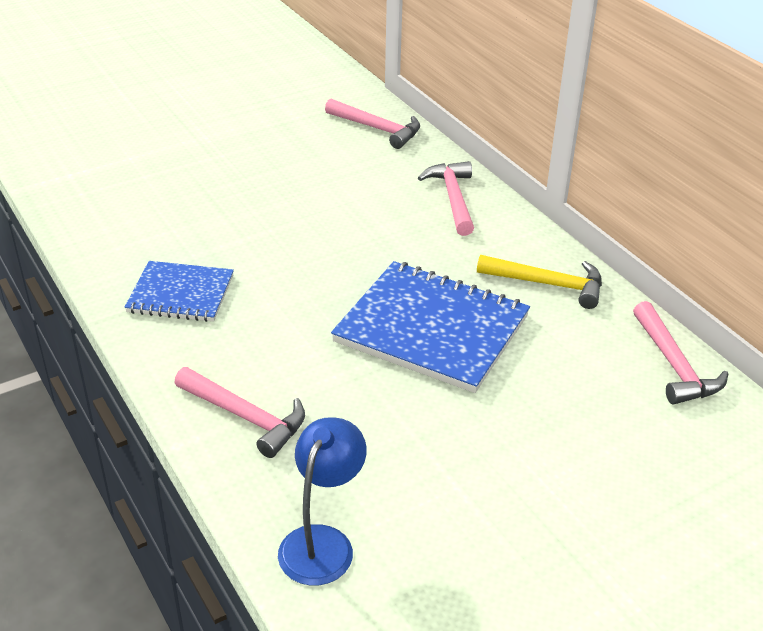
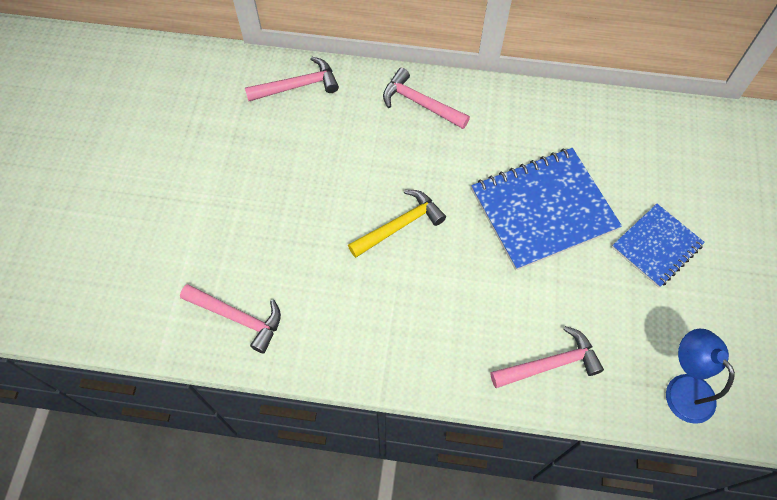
camera: 50 degrees left, 25 degrees up
blue notebook [124,261,234,322] -> blue notebook moved to [612,204,705,288]
yellow hammer [477,255,602,309] -> yellow hammer moved to [348,190,446,258]
pink hammer [633,301,728,405] -> pink hammer moved to [180,284,281,354]

